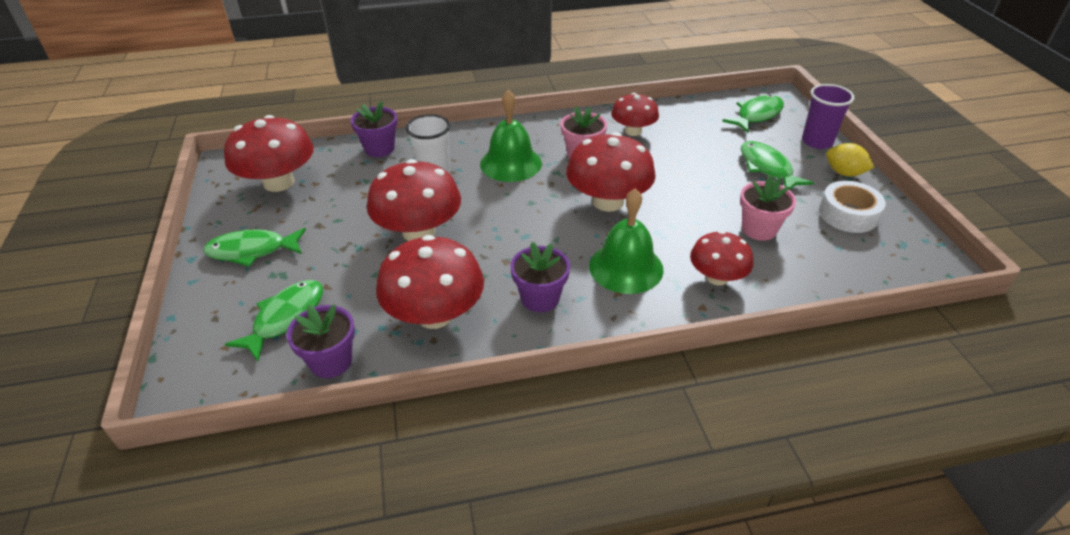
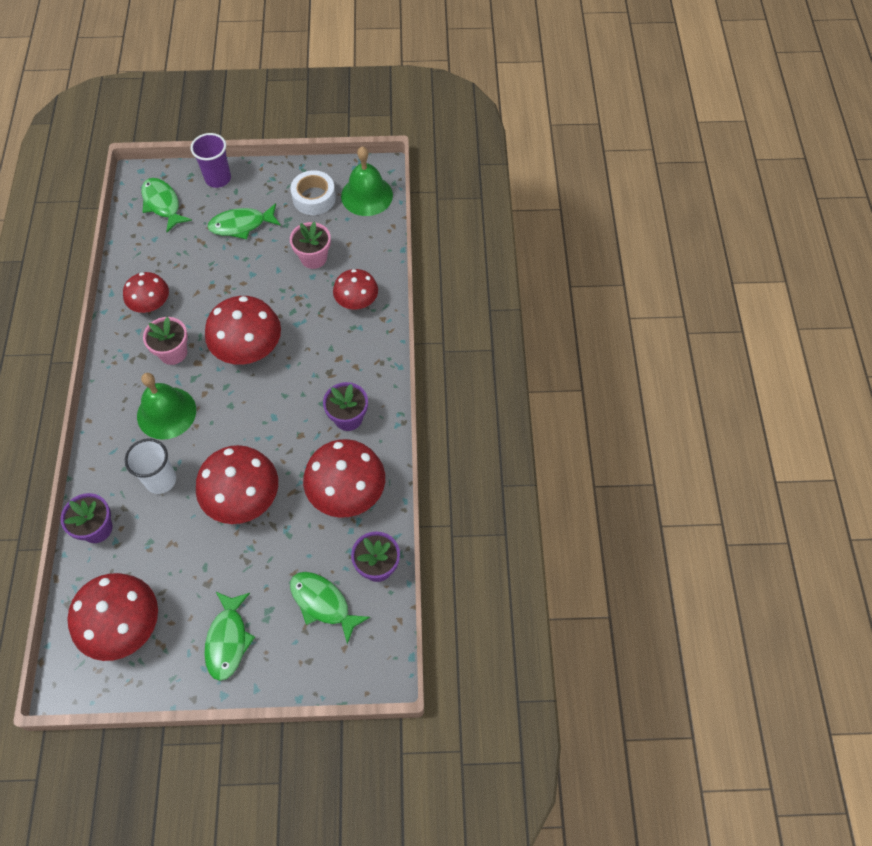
camera: 80 degrees left, 20 degrees up
green bell [589,188,664,294] -> green bell moved to [341,146,393,216]
yellow lemon [826,143,874,176] -> none

